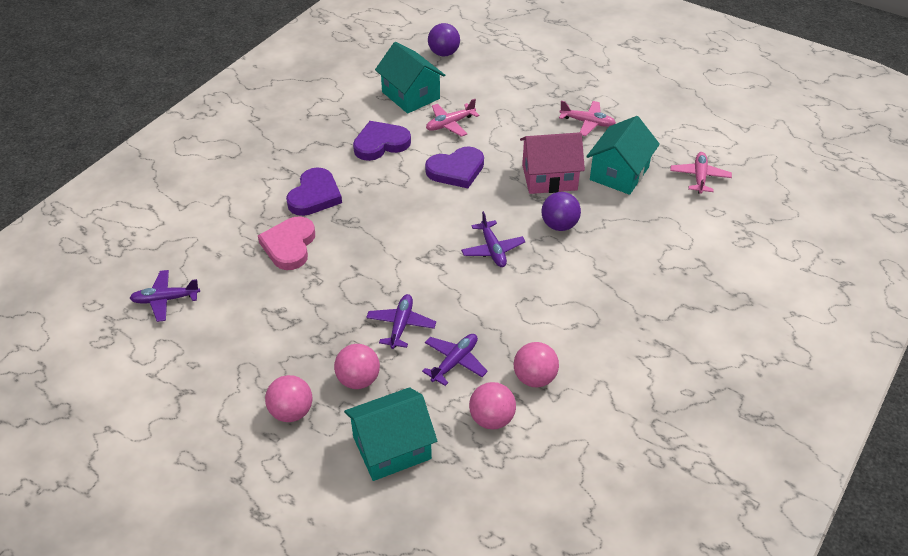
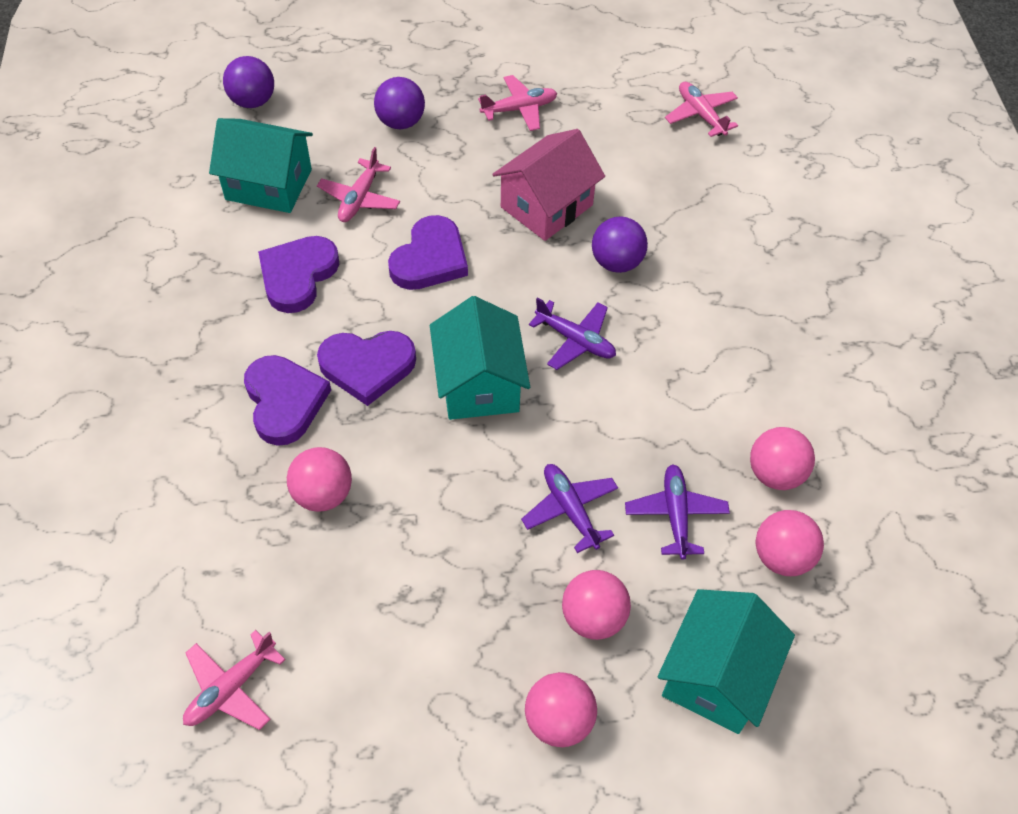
camera: 40 degrees left, 10 degrees up
purple plane [130,270,200,322] -> pink plane [183,630,286,730]
pink heart [258,217,315,270] -> pink ball [287,447,352,512]
turquoise house [586,116,660,195] -> turquoise house moved to [430,296,530,420]
none -> purple heart [317,331,416,406]
none -> purple ball [374,77,425,129]

